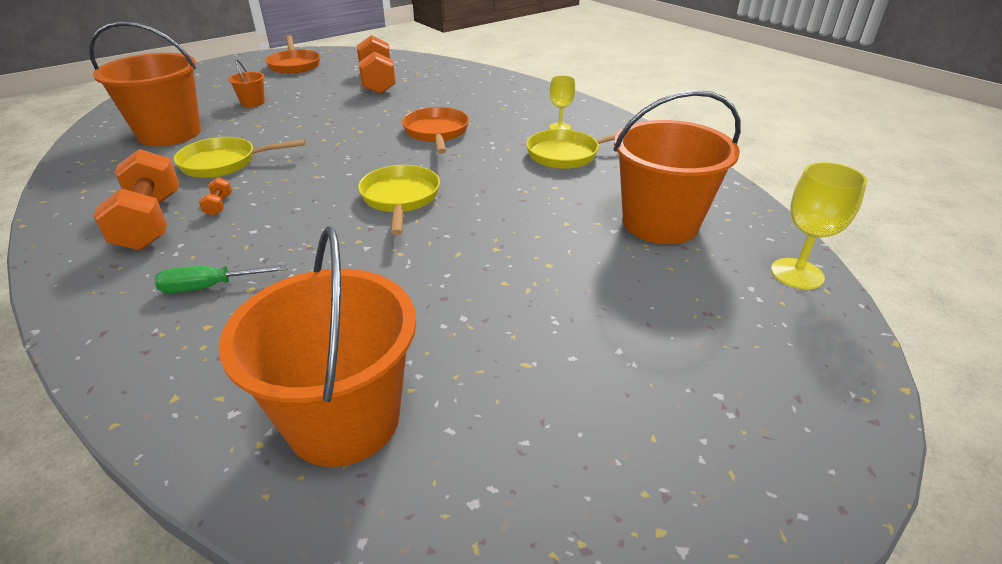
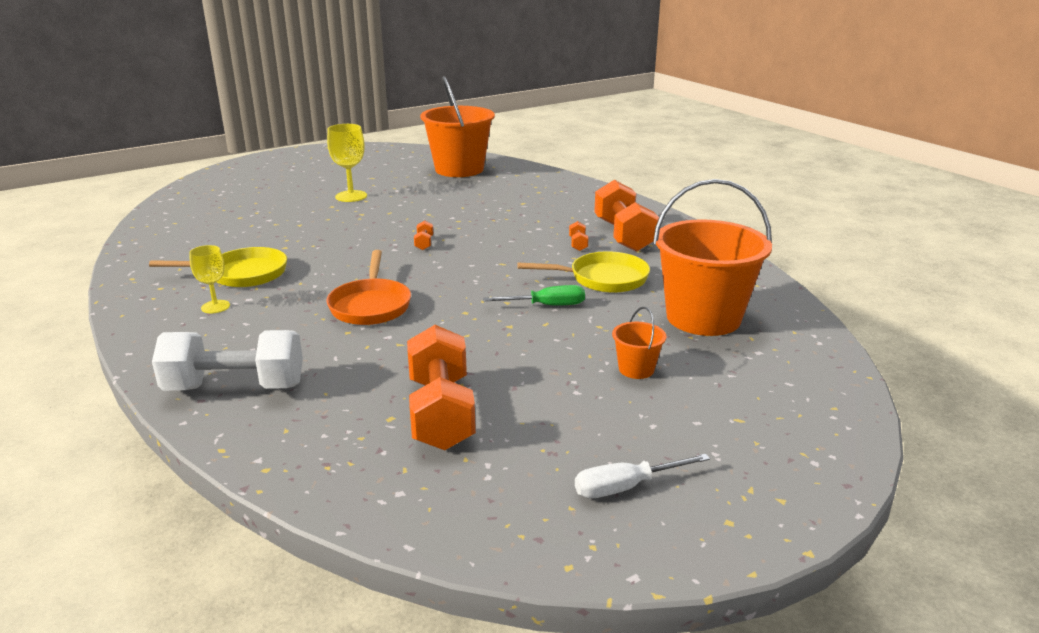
camera: 175 degrees left, 10 degrees down
green screwdriver [155,265,288,293] -> green screwdriver moved to [483,285,585,305]
orange pan [265,35,320,74] -> white screwdriver [575,454,710,498]
yellow pan [358,165,440,235] -> orange dumbbell [414,220,433,250]
orange bucket [614,90,741,244] -> none
yellow goblet [771,162,867,290] -> yellow goblet moved to [327,124,367,202]
none -> white dumbbell [152,330,303,391]

